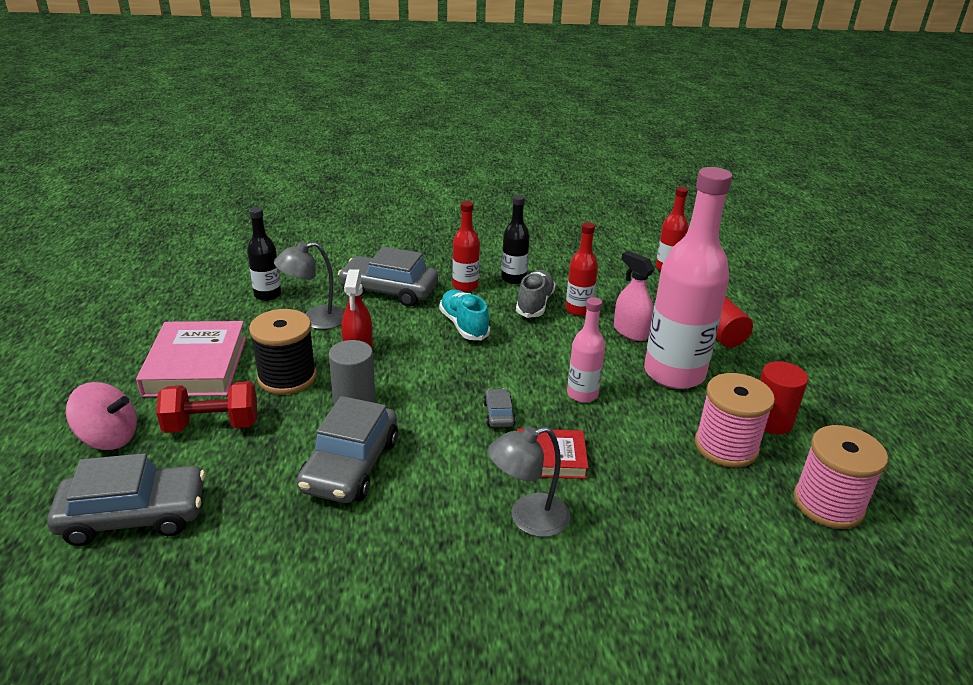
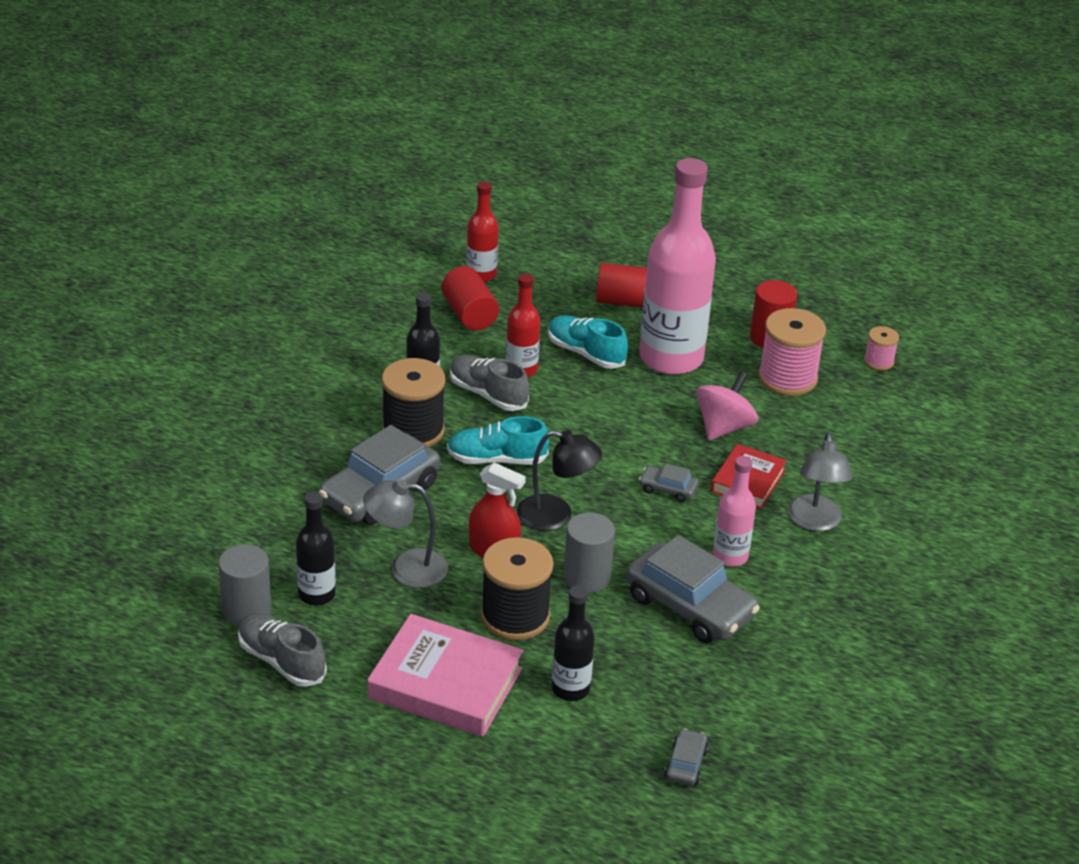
camera: 65 degrees left, 5 degrees up
grey car [47,453,205,546] -> grey car [665,728,708,786], size x0.46
pink spinning top [66,382,137,450] -> pink spinning top moved to [696,371,758,440]
red dumbbell [156,381,257,433] -> black bottle [552,585,595,701]
grey lamp [274,242,344,329] -> grey lamp turned 90 degrees clockwise [363,479,448,588]
red bottle [452,201,480,292] -> black spool [382,358,445,447]
pink bottle [567,297,605,403] -> pink bottle moved to [713,456,756,567]
pink spray bottle [614,251,654,341] -> turquoise shoe [548,315,628,369]
pink spool [793,425,888,529] -> pink spool [864,326,899,371], size x0.51
none -> grey cylinder [218,544,271,627]
none -> grey shoe [238,613,327,687]
none -> red cylinder [442,266,499,330]
none -> black lamp [517,430,602,531]

